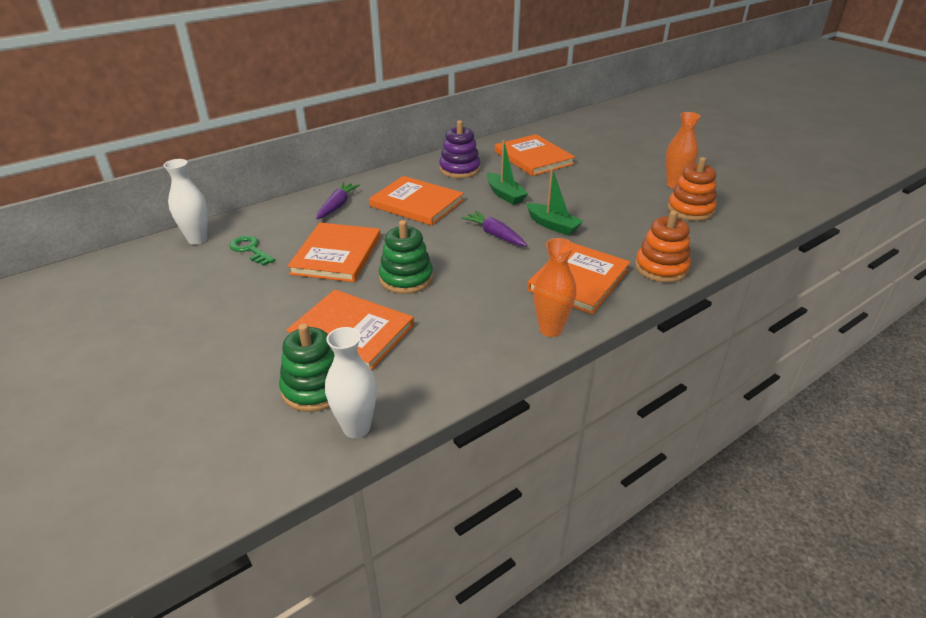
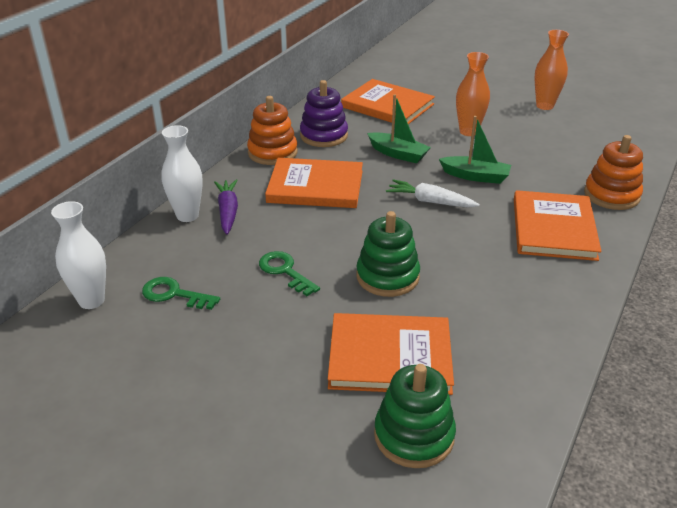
camera: 25 degrees left, 0 degrees up
orange book [287,223,381,282] -> green key [259,251,320,296]
white vase [325,327,377,438] -> white vase moved to [161,125,202,222]
purple carrot [461,211,527,246] -> white carrot [386,179,480,208]
orange vase [533,238,576,337] -> orange vase moved to [456,52,490,136]
orange stacking toy [667,157,717,221] -> orange stacking toy moved to [247,96,298,165]

